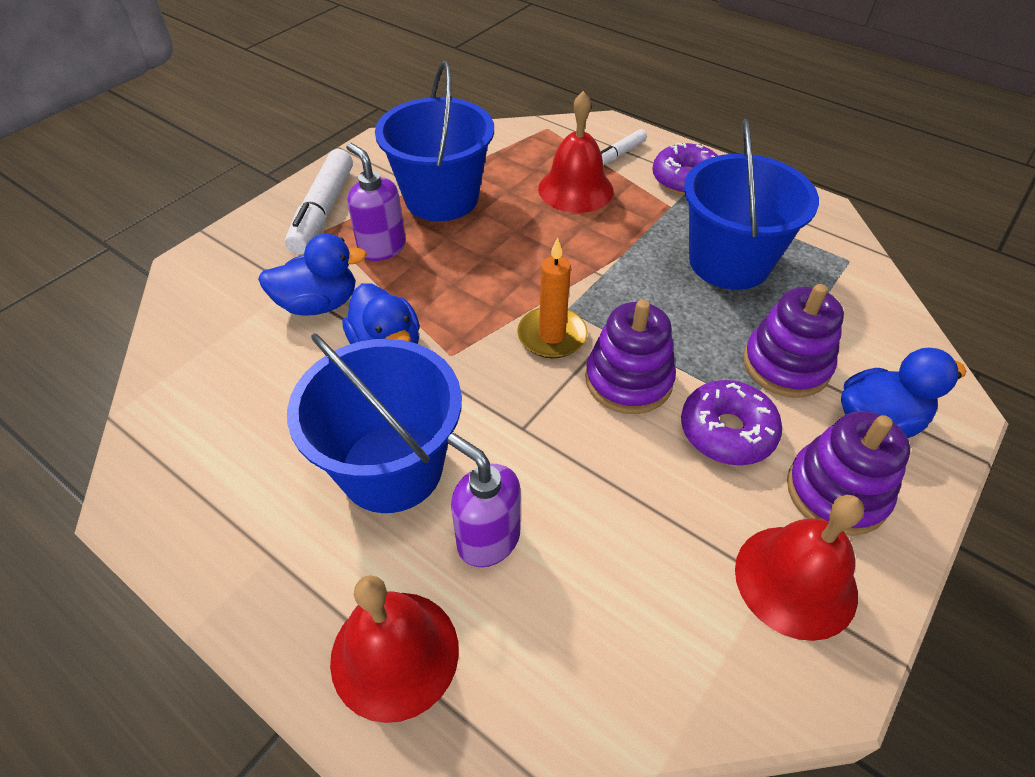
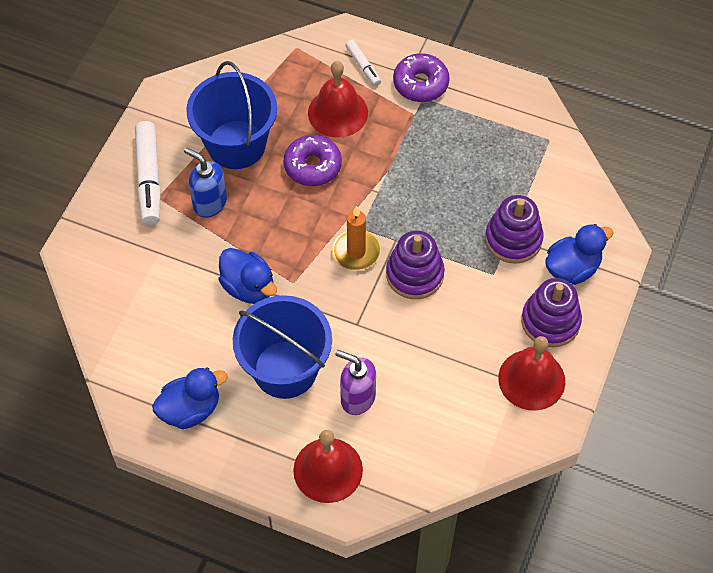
camera: 15 degrees left, 10 degrees up
blue duck [258,234,367,316] -> blue duck moved to [152,367,228,429]
purple soap dispenser [346,143,406,261] -> blue soap dispenser [184,147,227,217]
white marker [601,129,647,165] -> white marker turned 60 degrees counterclockwise [345,40,381,86]
purple donut [681,380,782,465] -> purple donut moved to [284,135,342,186]
blue bucket [684,119,819,290] -> none

